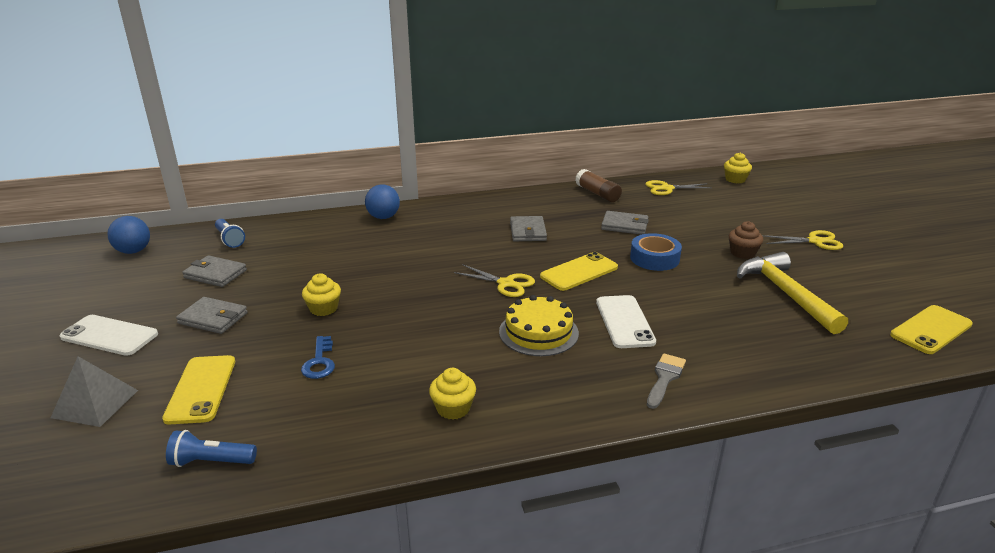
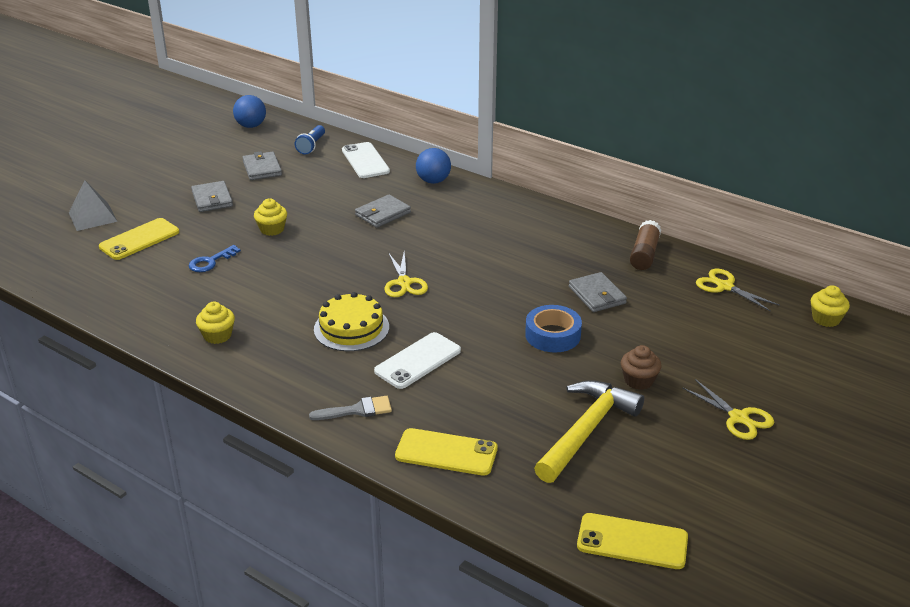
camera: 50 degrees right, 5 degrees up
white phone [59,315,158,356] -> white phone moved to [342,142,390,178]
blue flashlight [166,430,257,467] -> none
grey wallet [510,216,547,241] -> grey wallet moved to [355,194,411,228]
yellow phone [540,252,618,291] -> yellow phone moved to [395,428,498,476]

